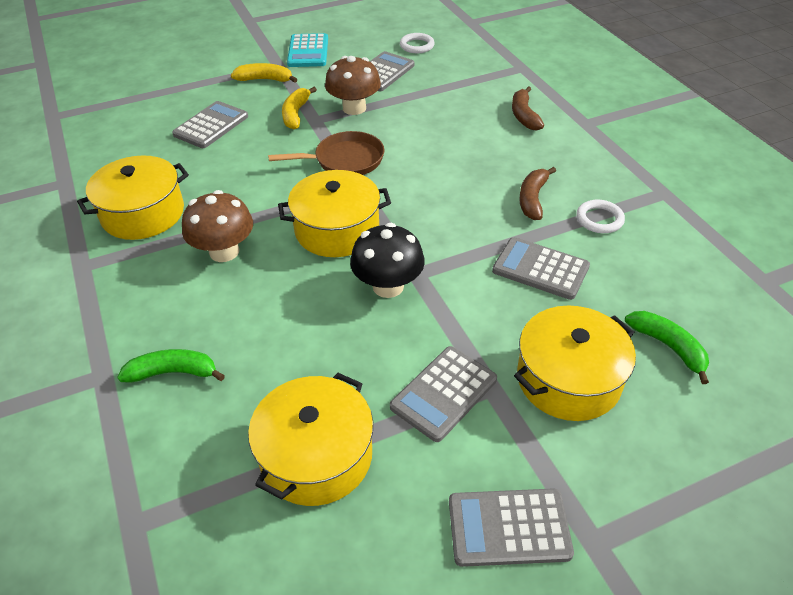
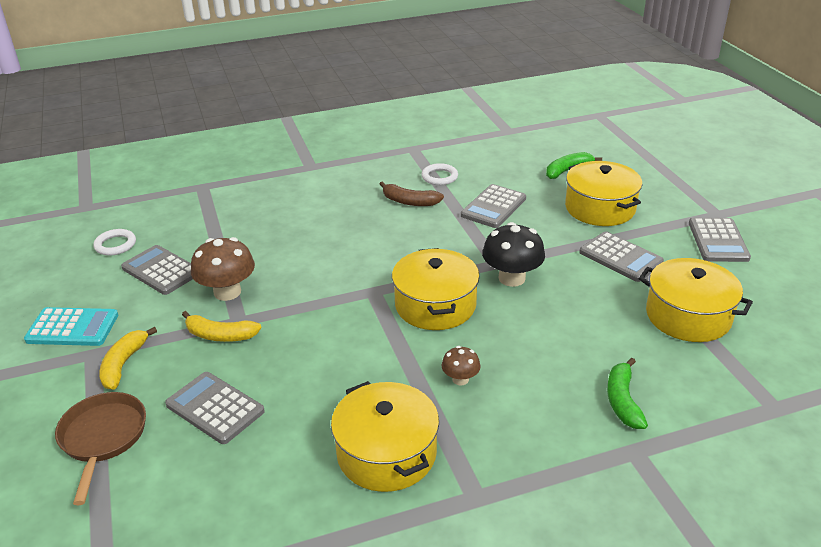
camera: 85 degrees left, 10 degrees down
brown mushroom [182,190,253,262] -> brown mushroom [442,346,481,385], size x0.54
brown pan [268,131,384,175] -> brown pan moved to [55,392,146,505]
brown banana [512,86,544,131] -> none

